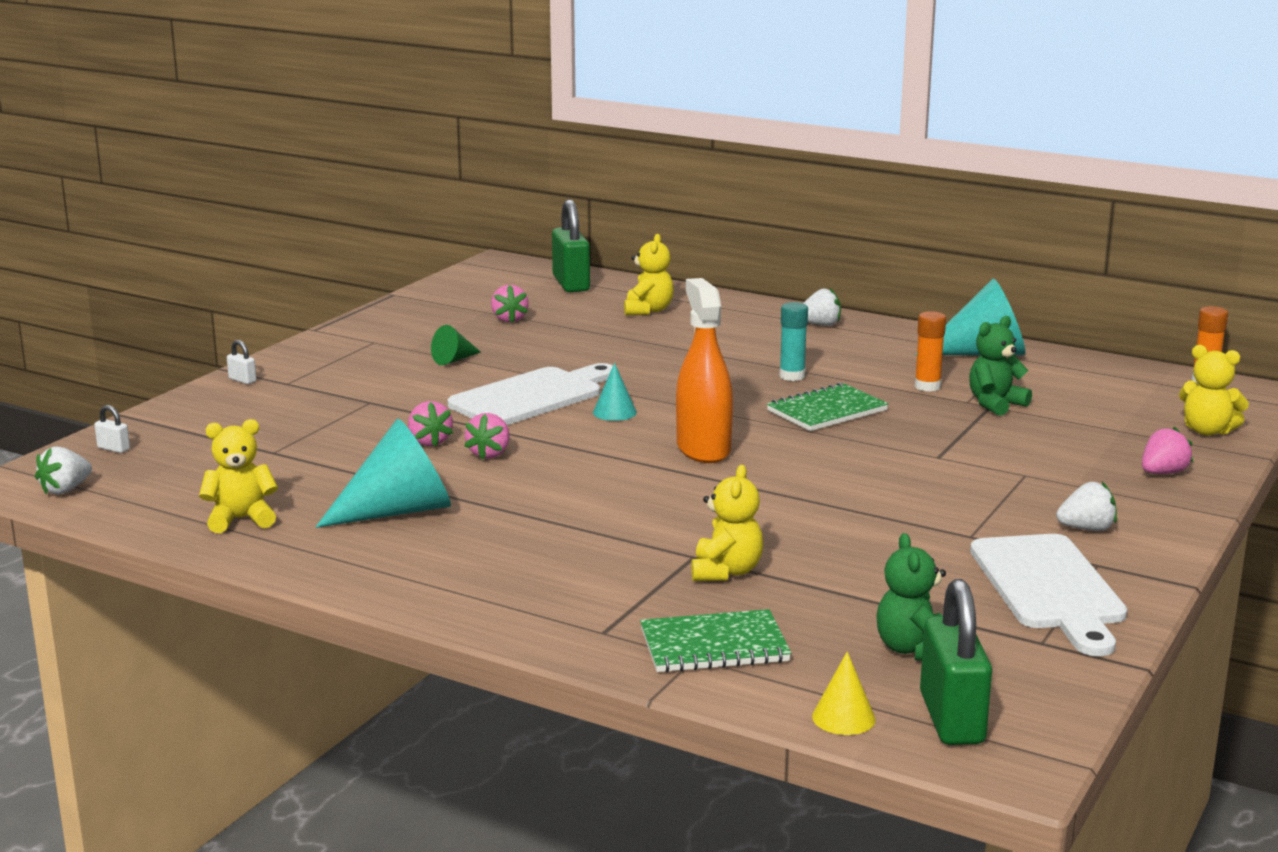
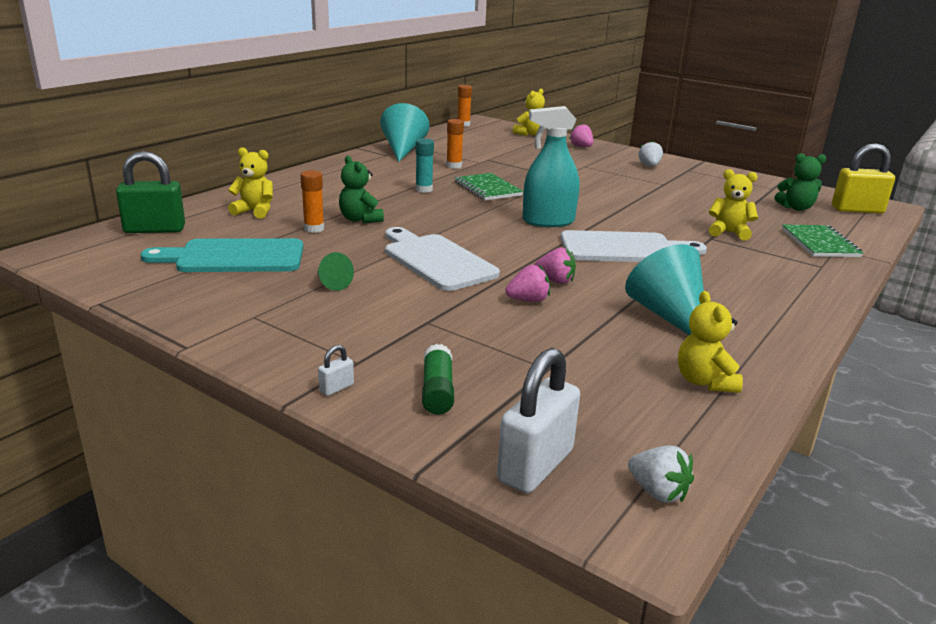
camera: 85 degrees left, 5 degrees up
white padlock [95,405,130,453] -> white padlock [497,348,580,493], size x2.37
pink strawberry [491,285,529,323] -> turquoise cutting board [141,238,303,272]
turquoise cone [593,363,637,421] -> none
orange spray bottle [676,278,733,463] -> turquoise spray bottle [523,106,579,227]
white strawberry [803,288,841,326] -> none
yellow cone [812,651,876,735] -> none
green padlock [920,579,992,745] -> yellow padlock [832,143,895,214]
green teddy bear [969,316,1032,416] -> green teddy bear moved to [339,156,384,223]
white cutting board [970,534,1127,656] -> white cutting board moved to [561,230,707,262]
none -> orange glue stick [300,170,324,233]
none -> green glue stick [422,344,454,414]

